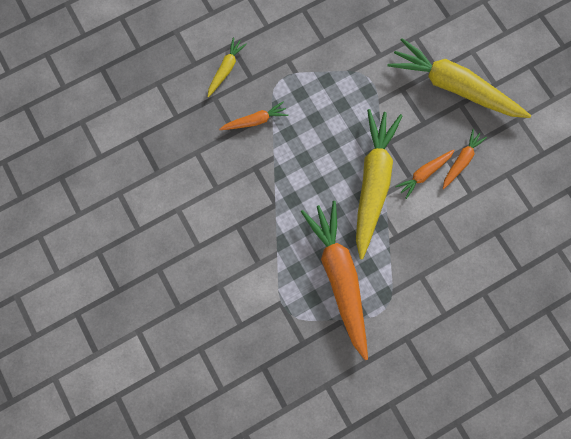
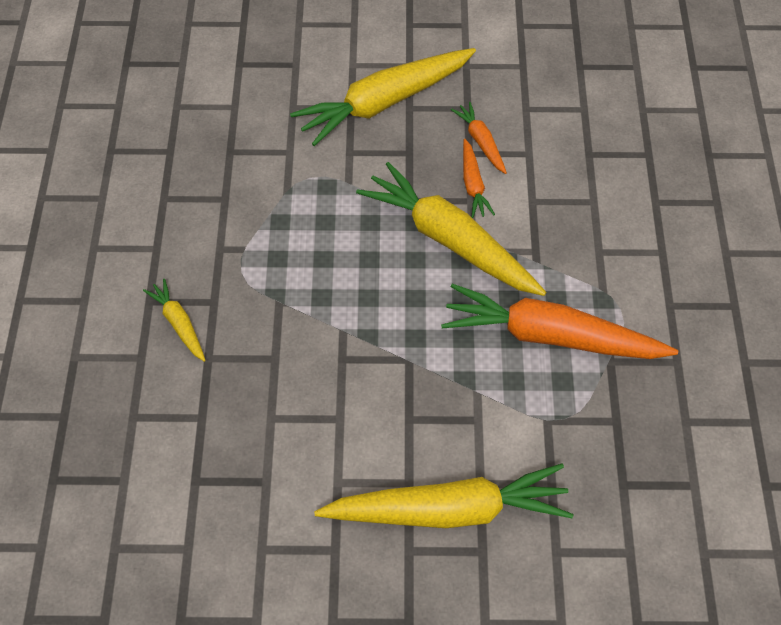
camera: 60 degrees left, 20 degrees down
orange carrot [219,102,288,130] -> none
none -> yellow carrot [314,463,574,528]

